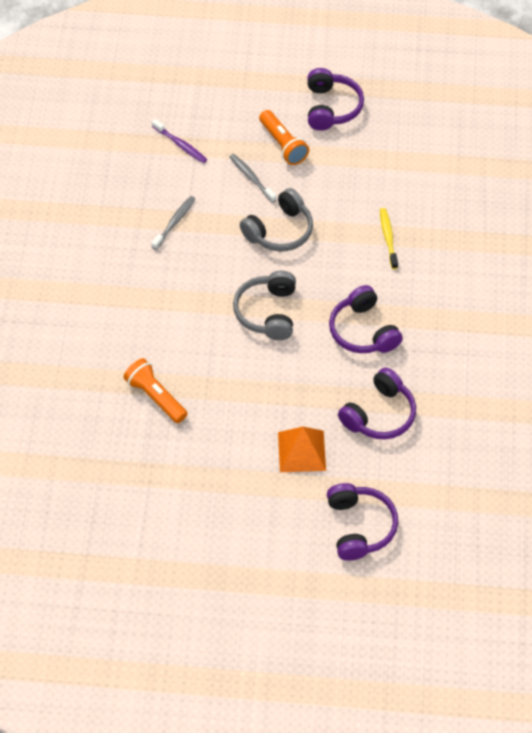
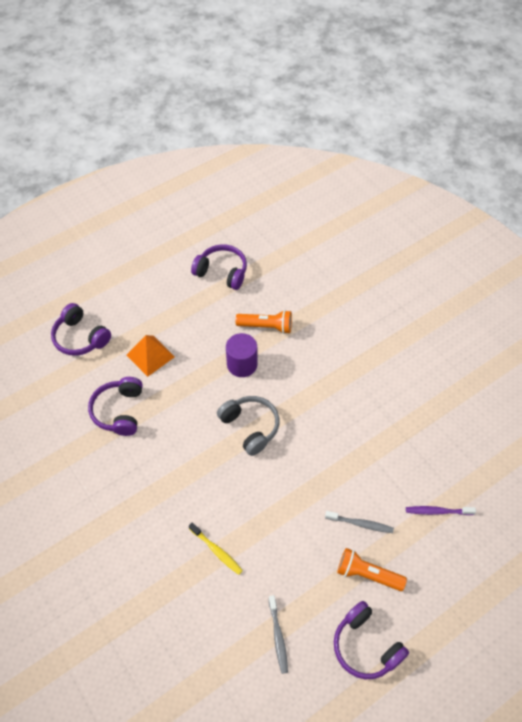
camera: 140 degrees right, 0 degrees up
grey toothbrush [151,196,195,250] -> grey toothbrush moved to [269,595,288,674]
grey headphones [240,188,313,252] -> none
purple headphones [329,285,403,353] -> purple headphones moved to [191,244,247,290]
none -> purple cylinder [226,333,257,377]

